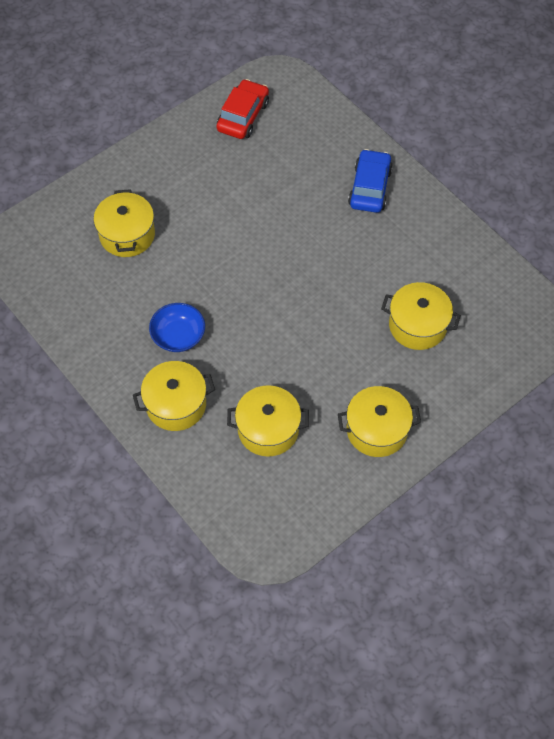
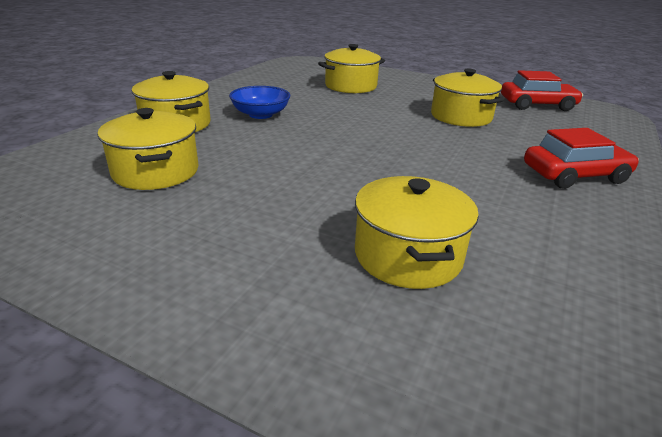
camera: 65 degrees right, 30 degrees down
yellow pot [338,386,421,457] -> yellow pot moved to [431,69,504,127]
blue car [348,149,393,213] -> red car [524,128,639,189]

